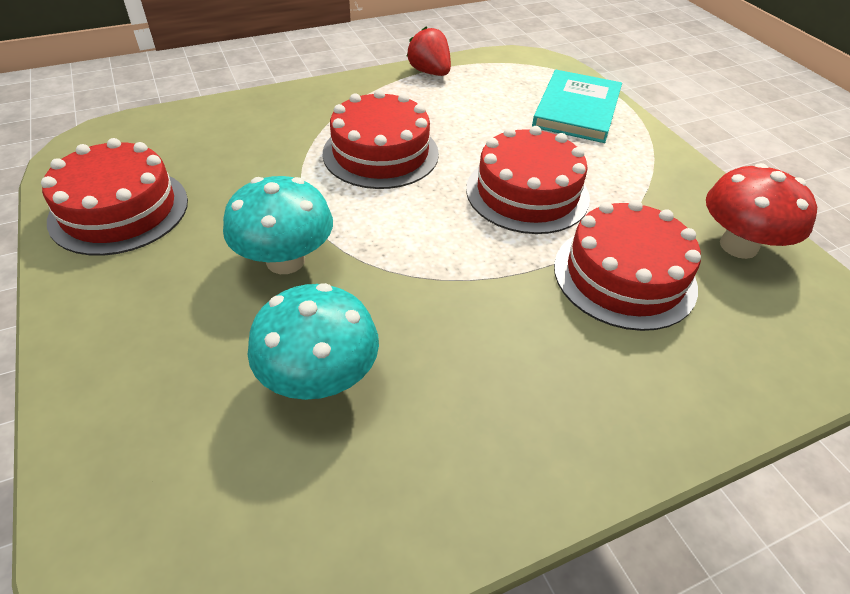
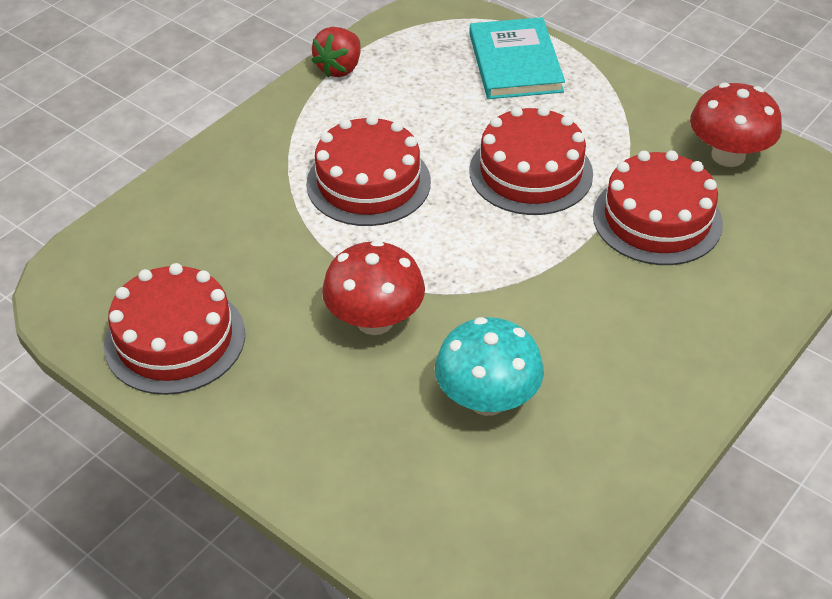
camera: 25 degrees left, 0 degrees up
turquoise mushroom [223,176,333,274] -> red mushroom [322,240,425,335]
red strawberry [406,27,451,76] -> red strawberry turned 90 degrees counterclockwise [311,27,361,77]

